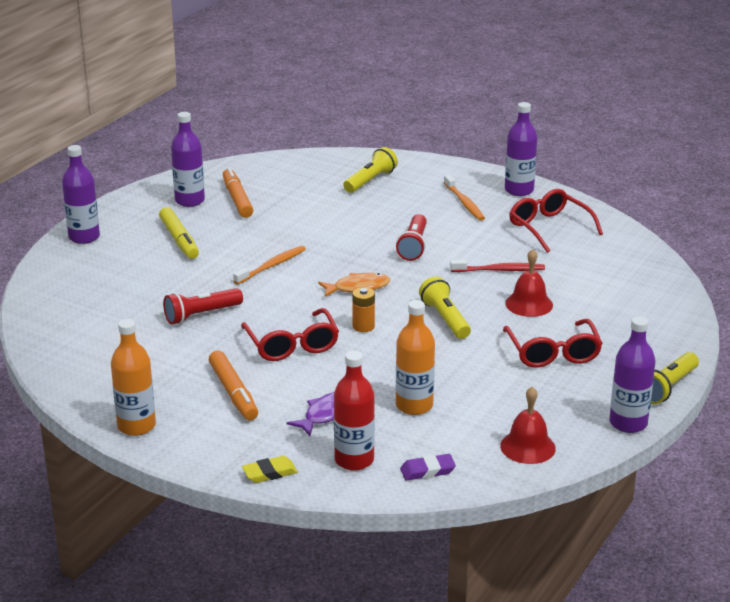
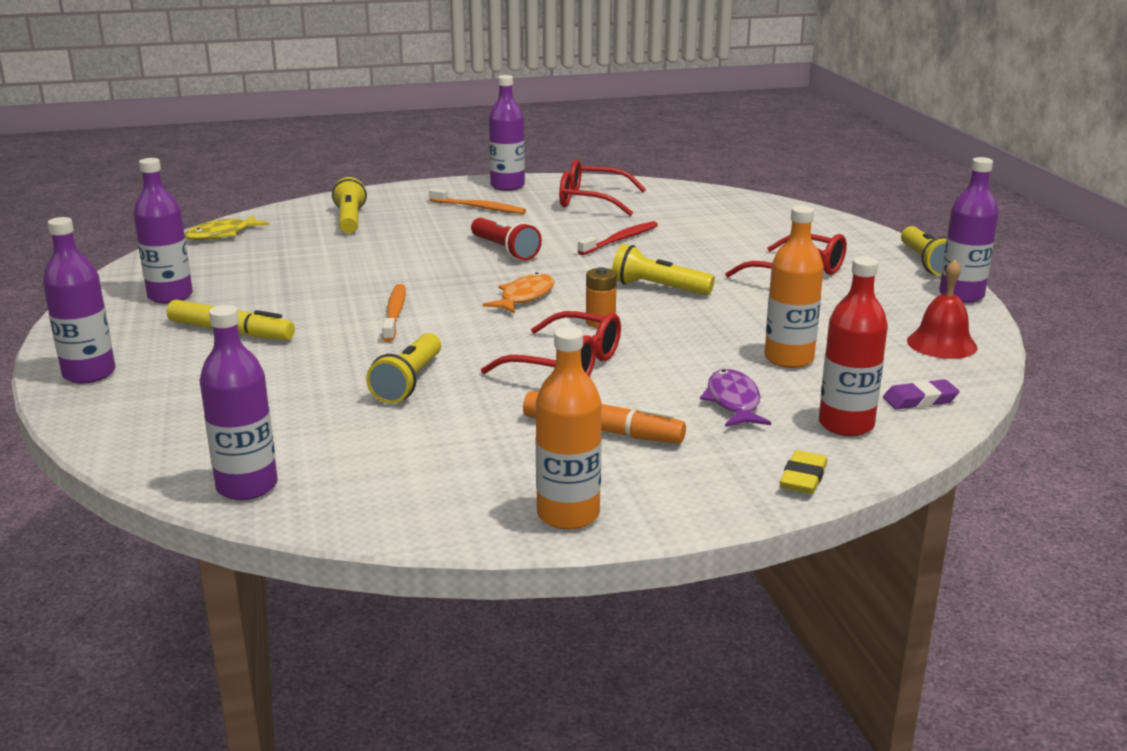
camera: 45 degrees left, 5 degrees down
red flashlight [163,288,243,325] -> yellow flashlight [366,333,441,404]
orange marker [223,167,253,218] -> none
purple eraser [400,454,456,481] -> purple eraser turned 45 degrees clockwise [883,379,960,409]
red bell [505,249,553,317] -> none
none -> yellow fish [184,215,269,240]
none -> purple bottle [199,305,278,500]

